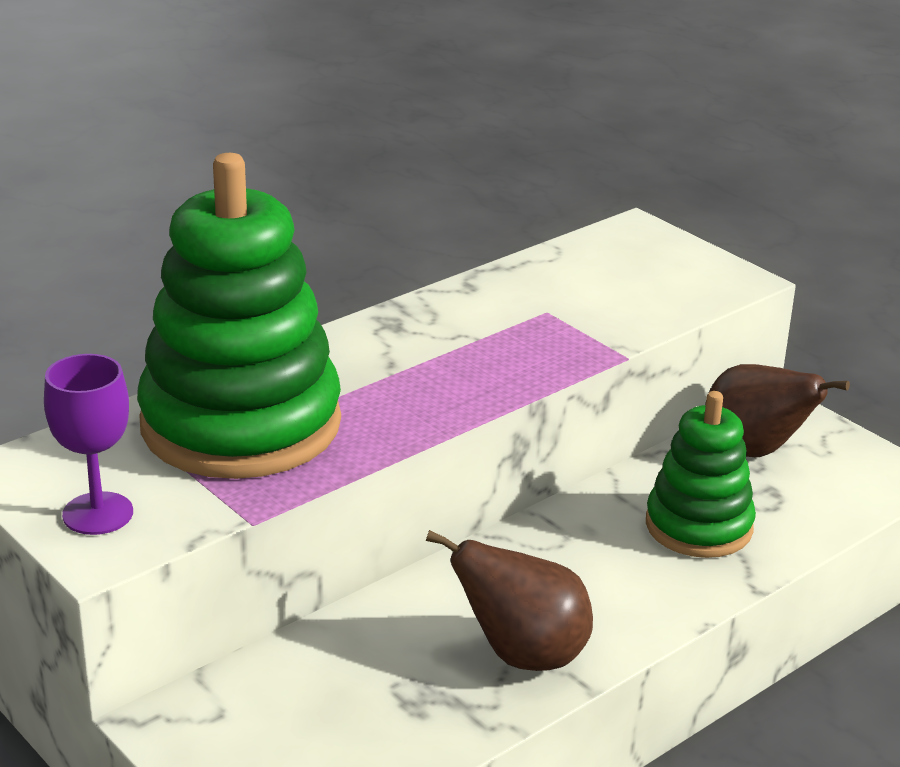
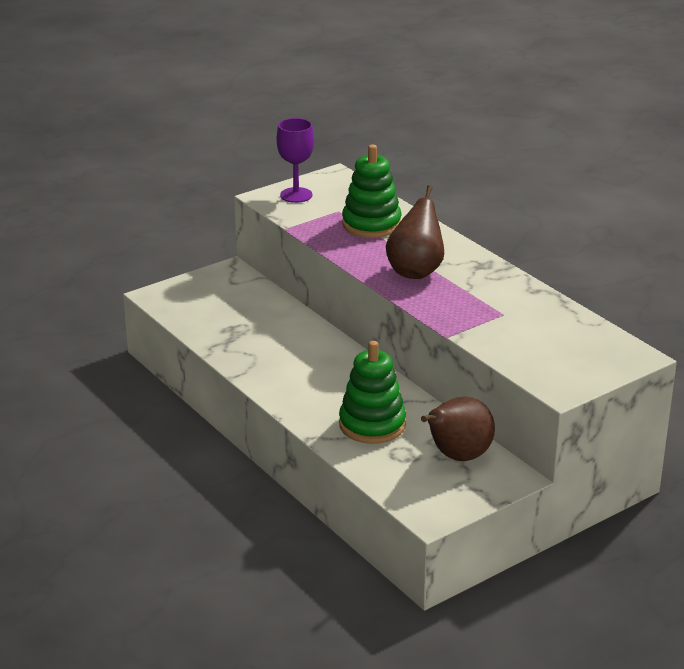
camera: 95 degrees right, 0 degrees up
green stacking toy [137,153,341,479] -> green stacking toy [342,144,402,238], size x0.57
brown pear [426,530,593,671] -> brown pear moved to [386,185,444,279]

